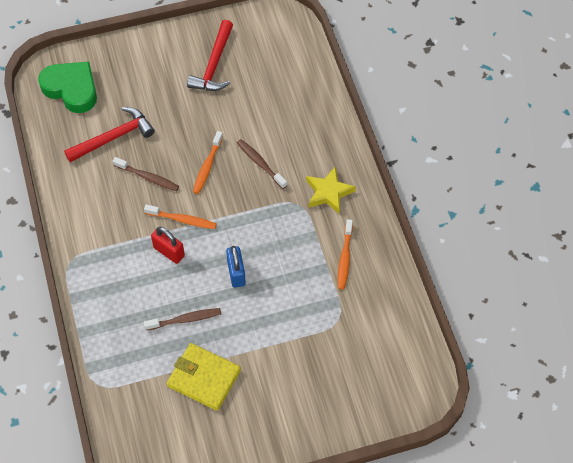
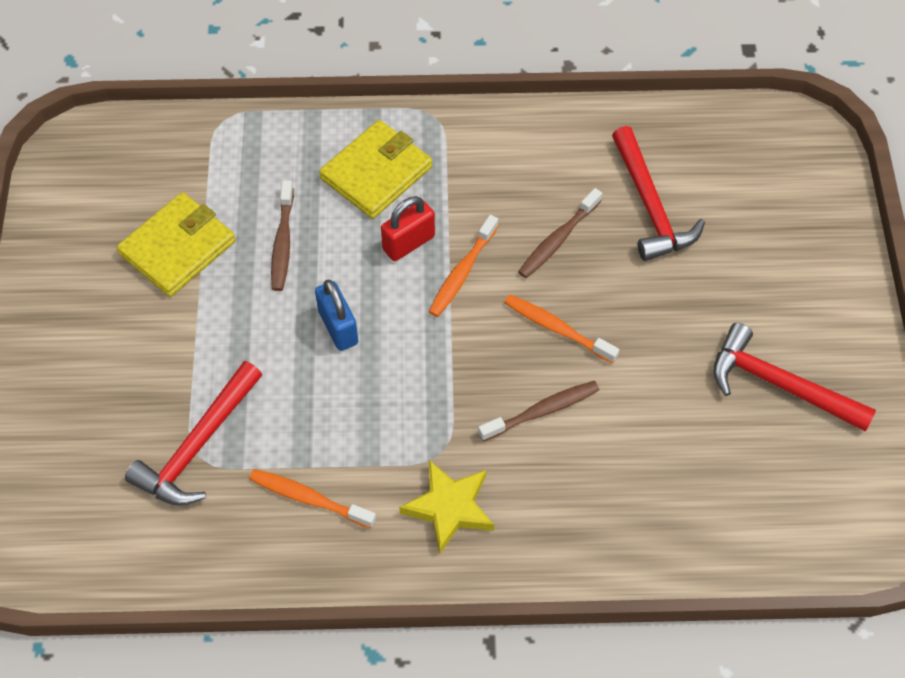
camera: 105 degrees right, 0 degrees up
green heart [38,61,97,113] -> none
blue padlock [226,246,246,288] -> blue padlock turned 60 degrees clockwise [315,280,358,351]
none -> red hammer [125,361,262,506]
none -> yellow wallet [319,120,432,219]

